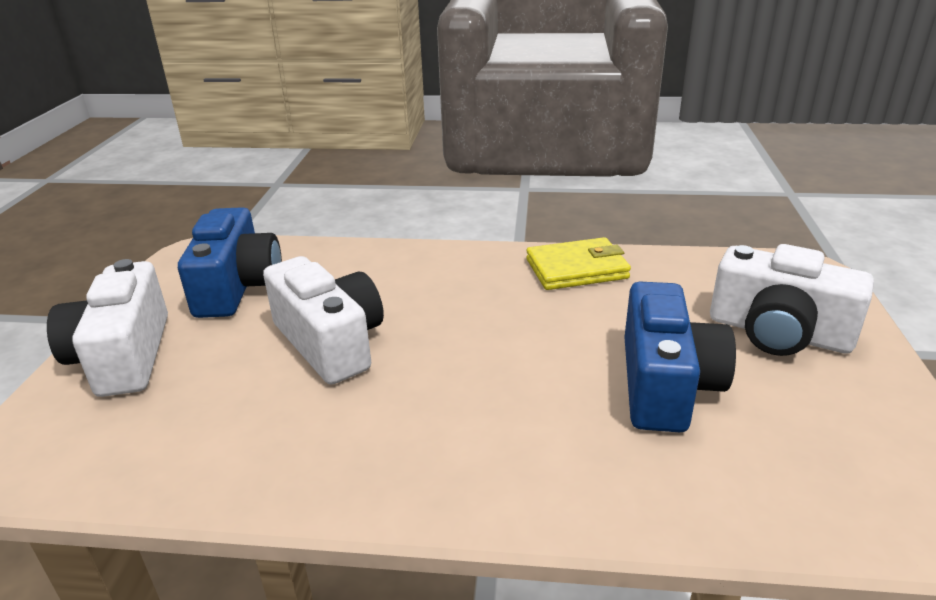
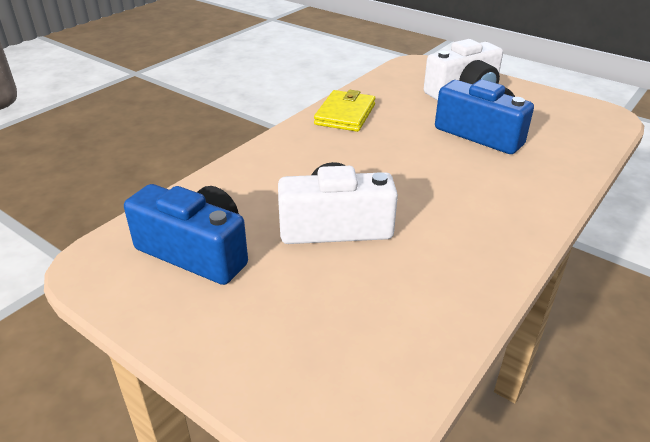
camera: 60 degrees left, 5 degrees up
white camera [47,259,168,397] -> none

